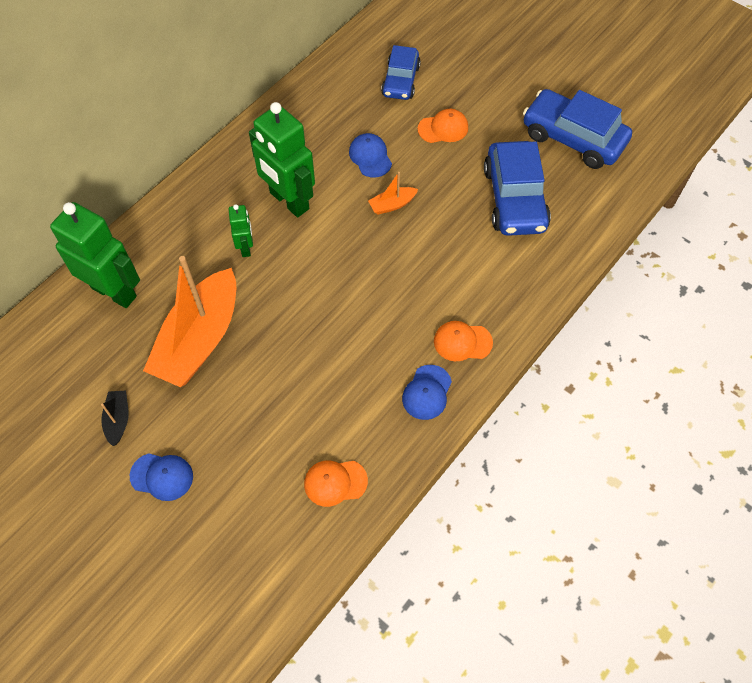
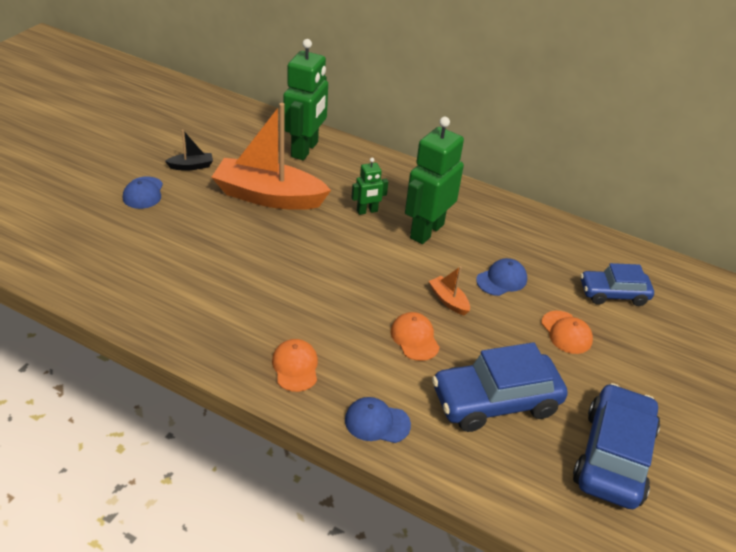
camera: 75 degrees right, 20 degrees down
orange cap [304,460,368,507] -> orange cap moved to [391,312,440,361]
blue cap [402,365,452,420] -> blue cap moved to [345,397,411,443]

